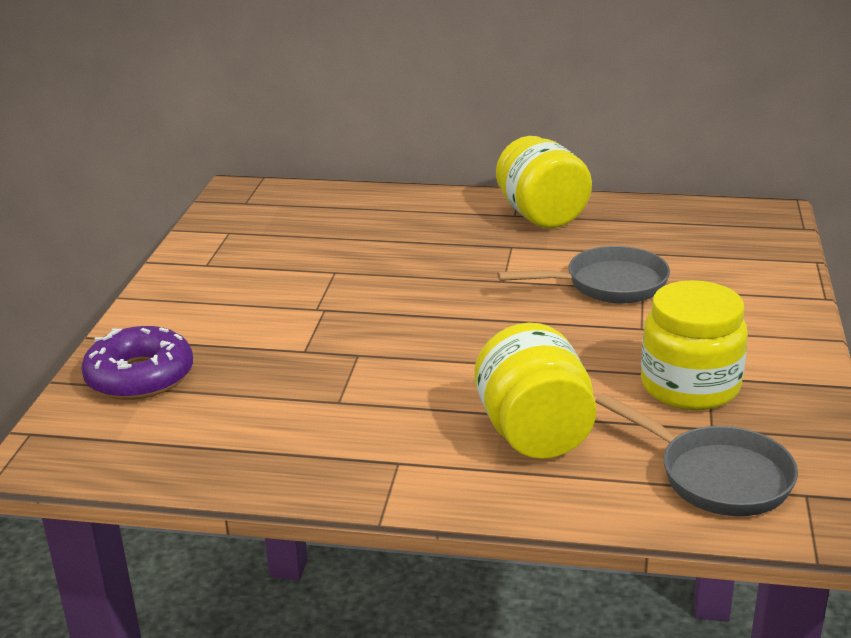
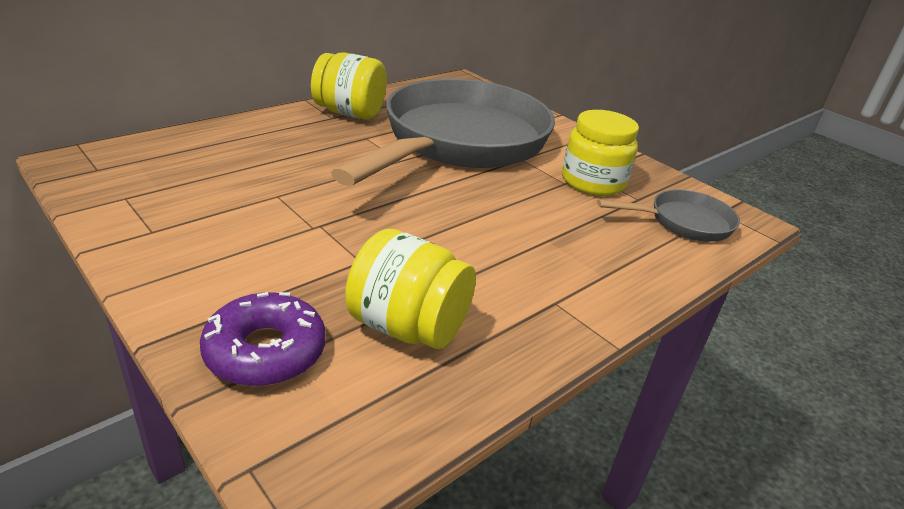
camera: 55 degrees left, 5 degrees up
yellow jar [474,323,597,459] -> yellow jar moved to [345,229,476,349]
grey pan [497,246,670,303] -> grey pan [331,79,555,186], size x2.35

